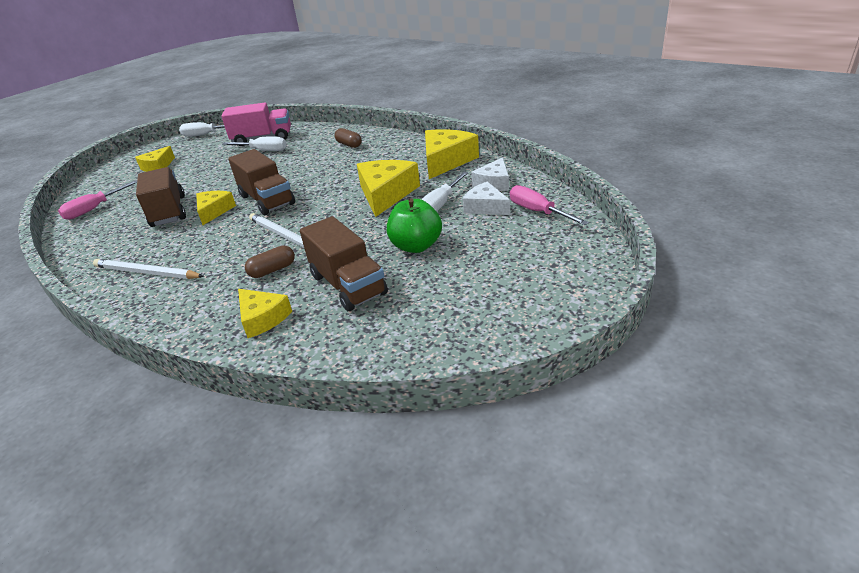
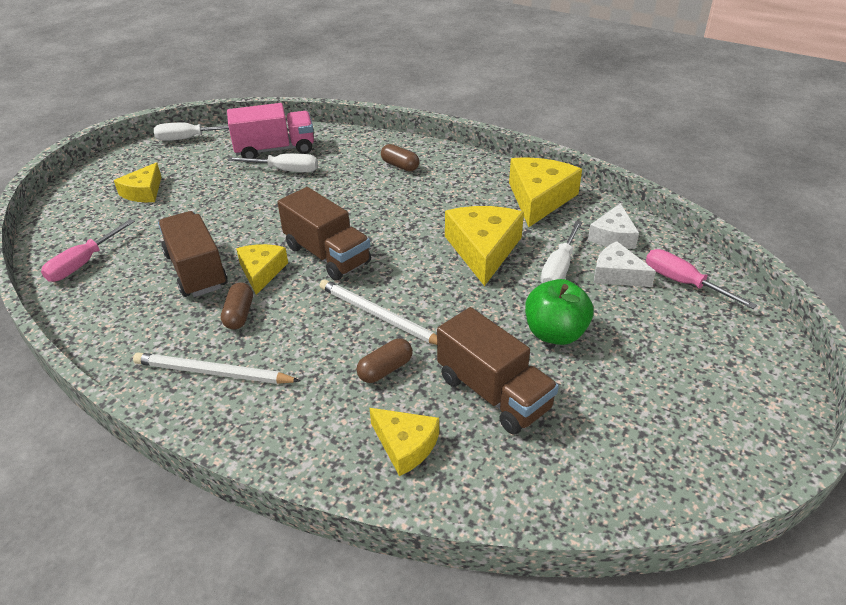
camera: 10 degrees left, 5 degrees up
none -> brown capsule [221,282,253,330]

